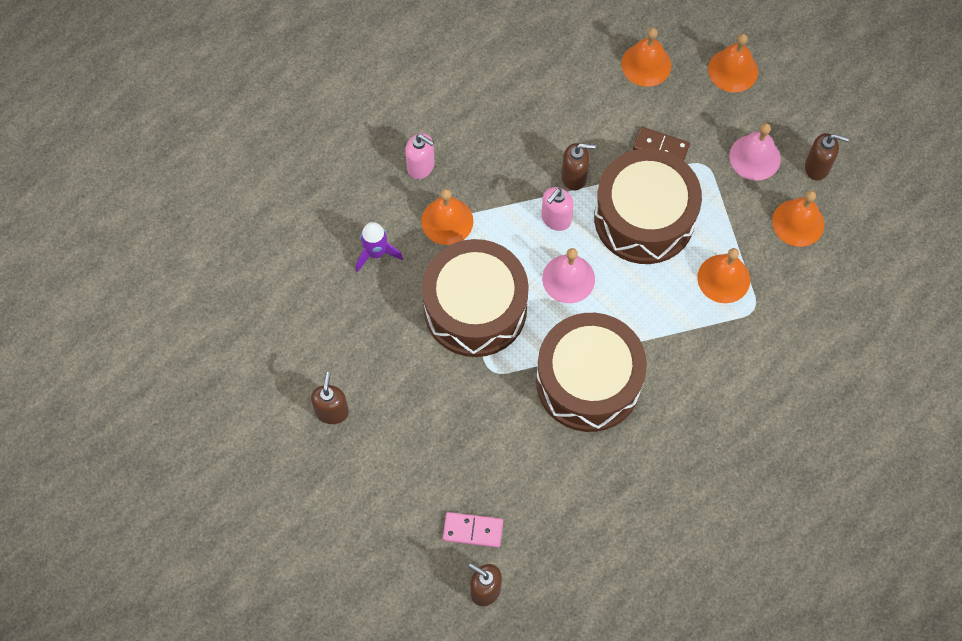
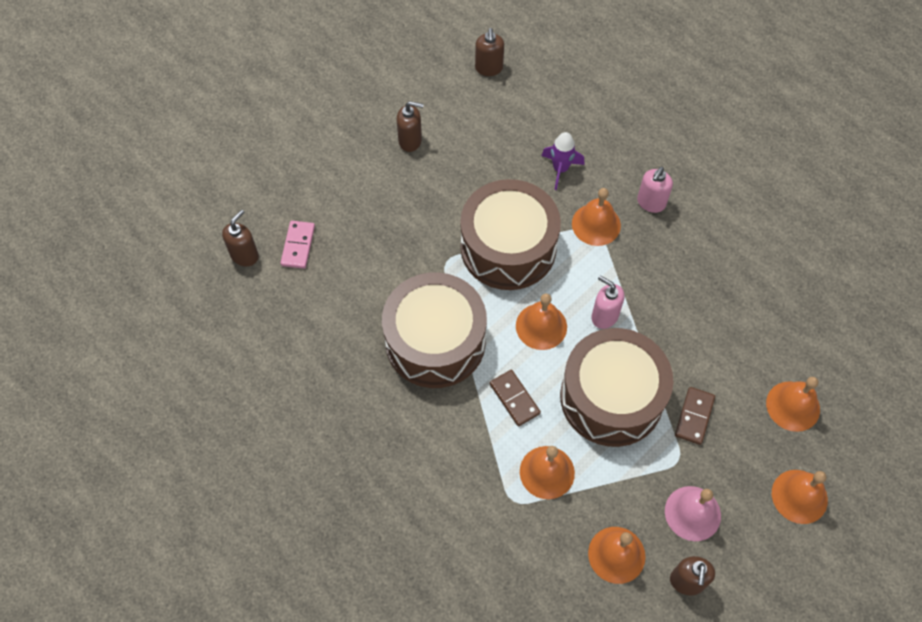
camera: 90 degrees right, 5 degrees down
pink bell [542,248,595,303] -> orange bell [516,293,567,350]
brown soap dispenser [561,143,596,191] -> brown soap dispenser moved to [475,28,504,76]
none -> brown domino [490,370,541,426]

